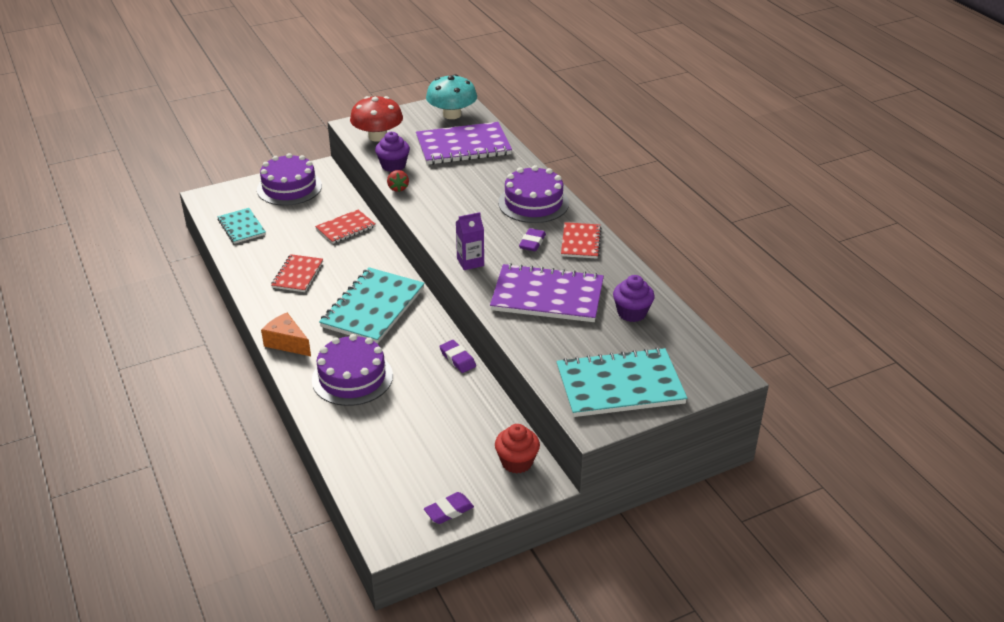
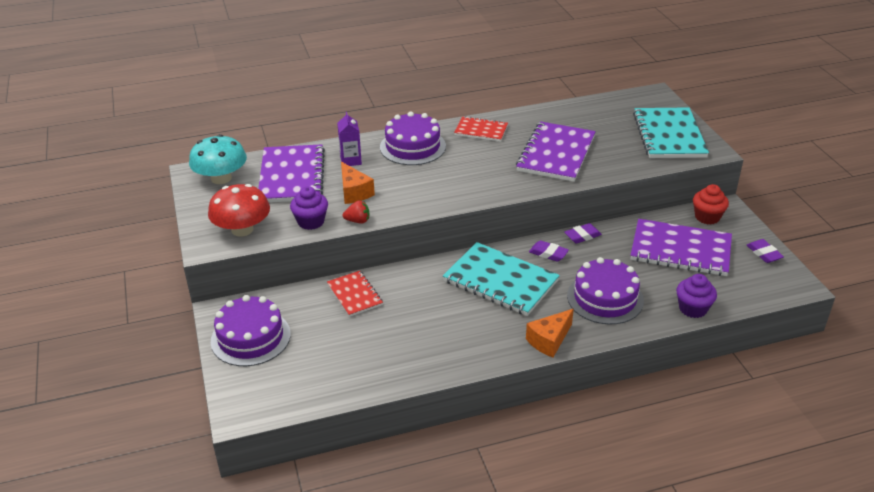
camera: 80 degrees left, 0 degrees up
turquoise notebook [218,208,266,244] -> none
red notebook [271,254,323,292] -> none
purple carton [456,212,484,270] -> purple carton moved to [337,112,362,166]
purple eraser [519,228,546,251] -> purple eraser moved to [529,240,569,262]
purple cupcake [613,275,655,322] -> purple cupcake moved to [676,274,717,318]
none -> orange cheese [341,162,375,204]
none -> purple notebook [631,219,732,276]

